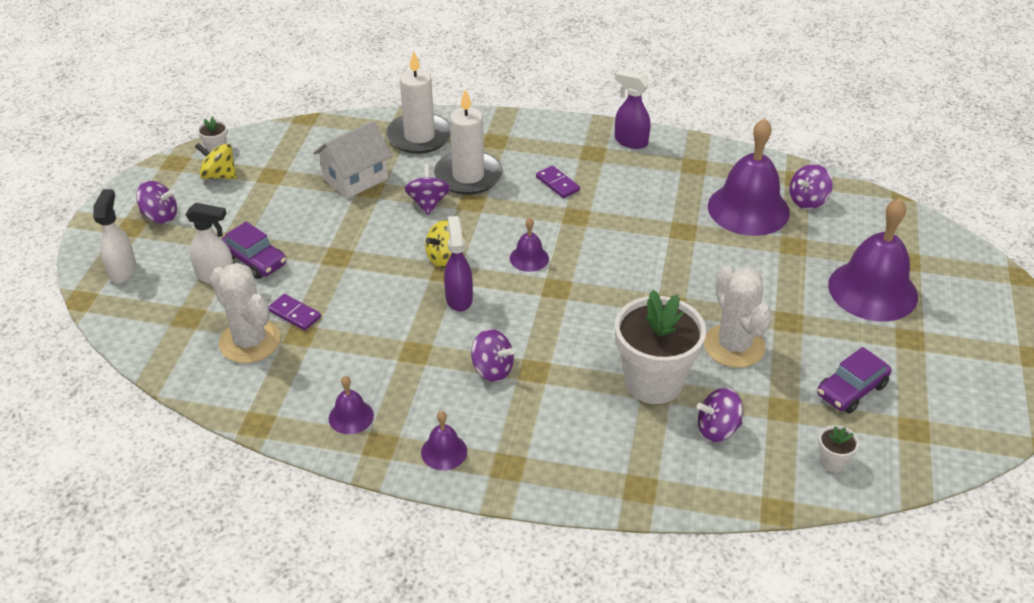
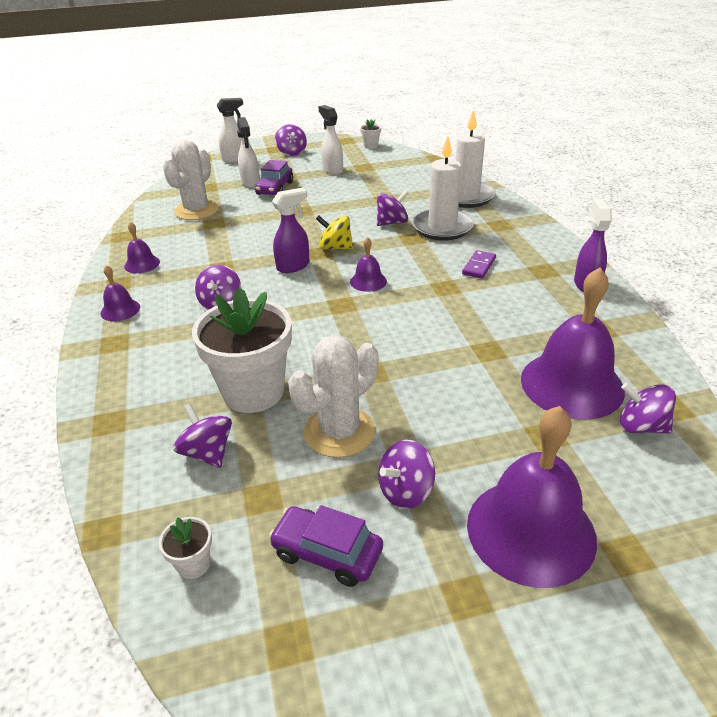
camera: 65 degrees right, 5 degrees down
yellow spinning top [195,143,237,179] -> none
purple domino [269,294,321,331] -> none
white house [313,121,392,199] -> none
none -> white spray bottle [318,105,343,175]
none -> purple spinning top [378,440,435,509]

